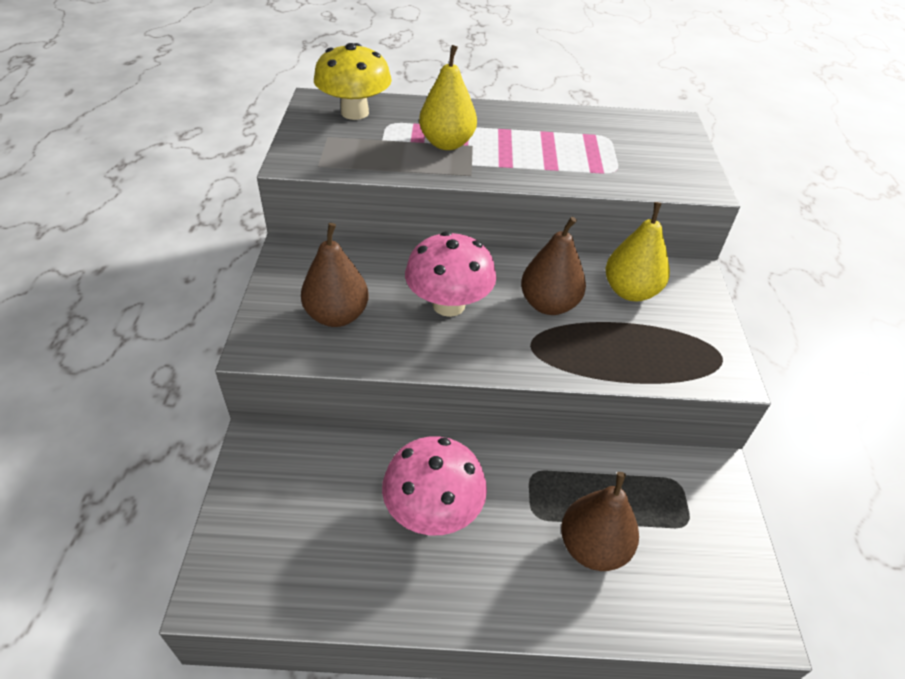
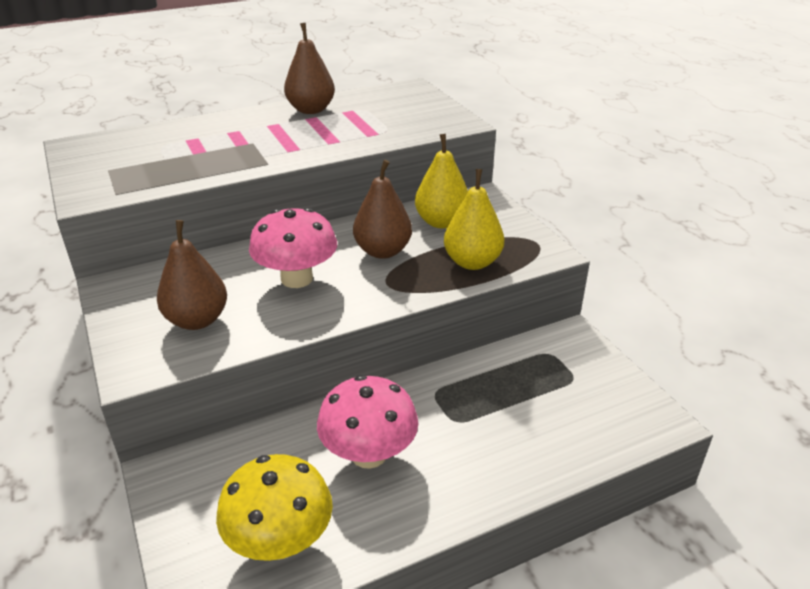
camera: 25 degrees left, 10 degrees down
yellow mushroom [314,43,392,120] -> yellow mushroom moved to [216,454,333,561]
yellow pear [419,45,477,150] -> yellow pear moved to [444,169,505,270]
brown pear [561,472,639,571] -> brown pear moved to [284,23,335,114]

